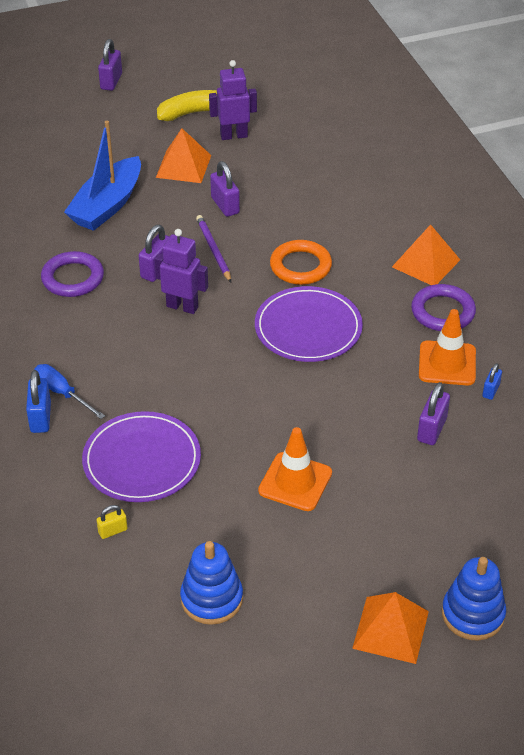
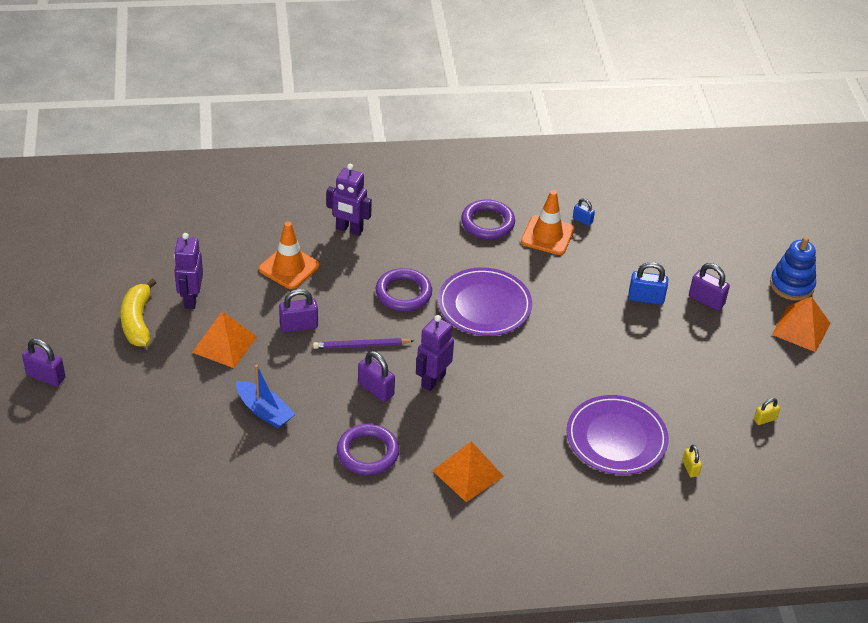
camera: 80 degrees left, 0 degrees up
blue padlock [26,370,51,433] -> blue padlock moved to [628,262,668,305]
blue screwdriver [34,364,105,419] -> none
blue boat [64,121,141,231] -> blue boat [236,365,295,429], size x0.64
blue stacking toy [180,541,243,625] -> yellow padlock [754,398,780,425]
orange traffic cone [258,427,332,511] -> orange traffic cone moved to [259,222,320,289]
orange ring [270,240,332,285] -> purple ring [376,268,432,311]
orange pyramid [392,224,460,285] -> orange pyramid moved to [432,441,504,502]
purple padlock [417,382,450,445] -> purple padlock moved to [689,263,730,311]
none -> purple robot [327,164,372,236]

